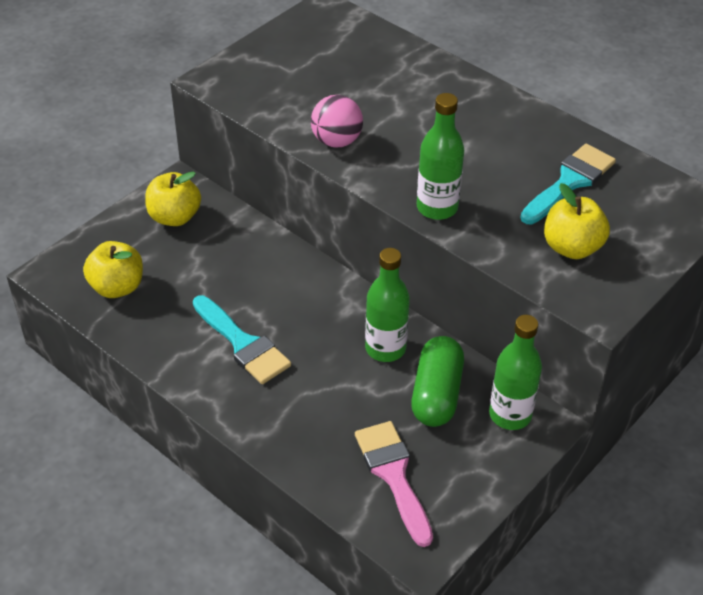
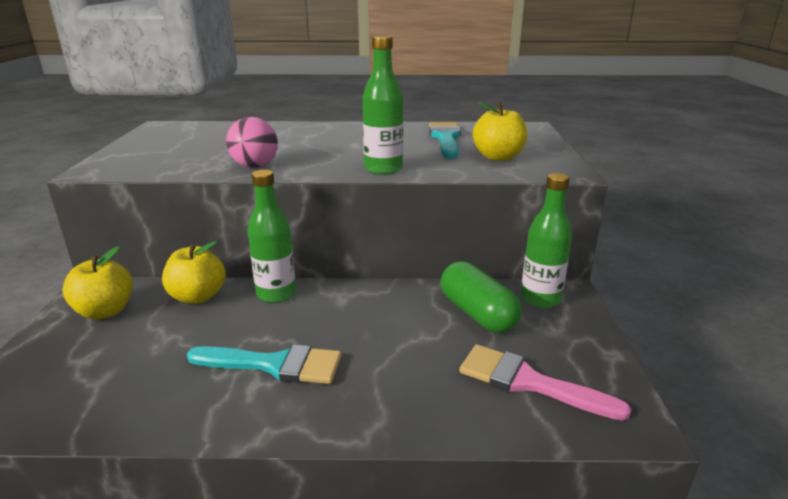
camera: 40 degrees left, 20 degrees down
yellow apple [83,241,143,298] -> yellow apple moved to [162,241,226,304]
green bottle [365,248,410,362] -> green bottle moved to [248,169,296,303]

